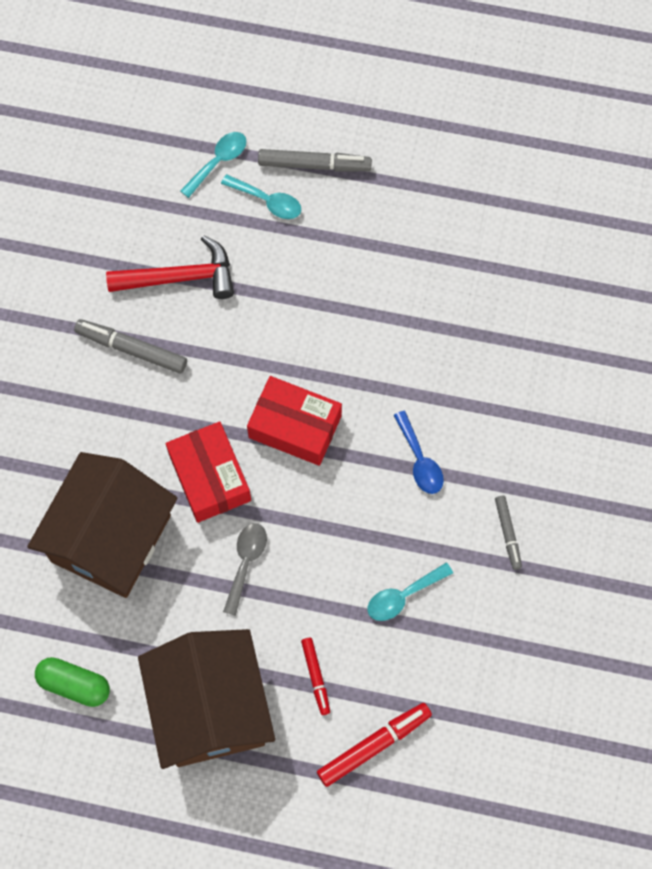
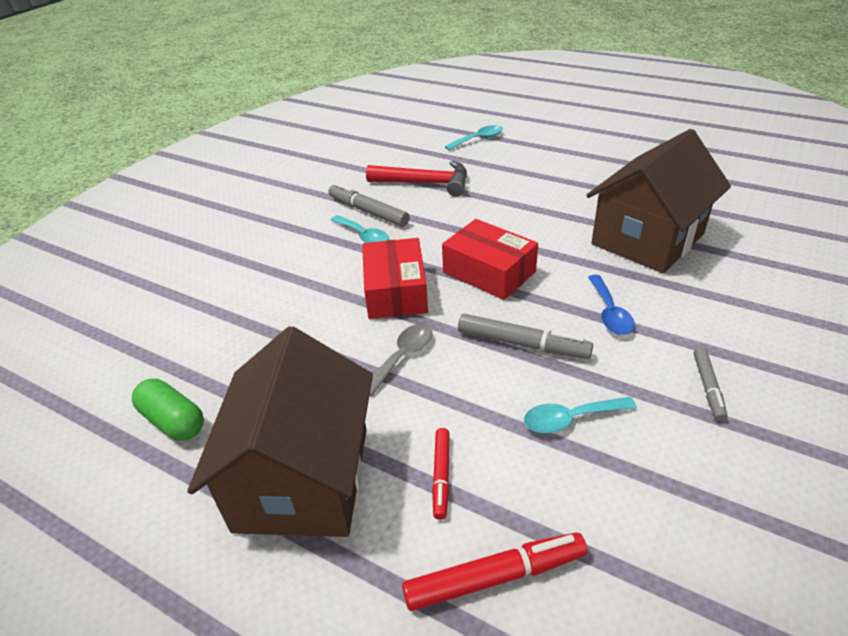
camera: 20 degrees right, 30 degrees down
brown house [27,452,177,598] -> brown house moved to [586,129,731,273]
turquoise spoon [221,174,301,219] -> turquoise spoon moved to [331,215,389,243]
grey marker [258,149,372,172] -> grey marker moved to [458,314,593,359]

